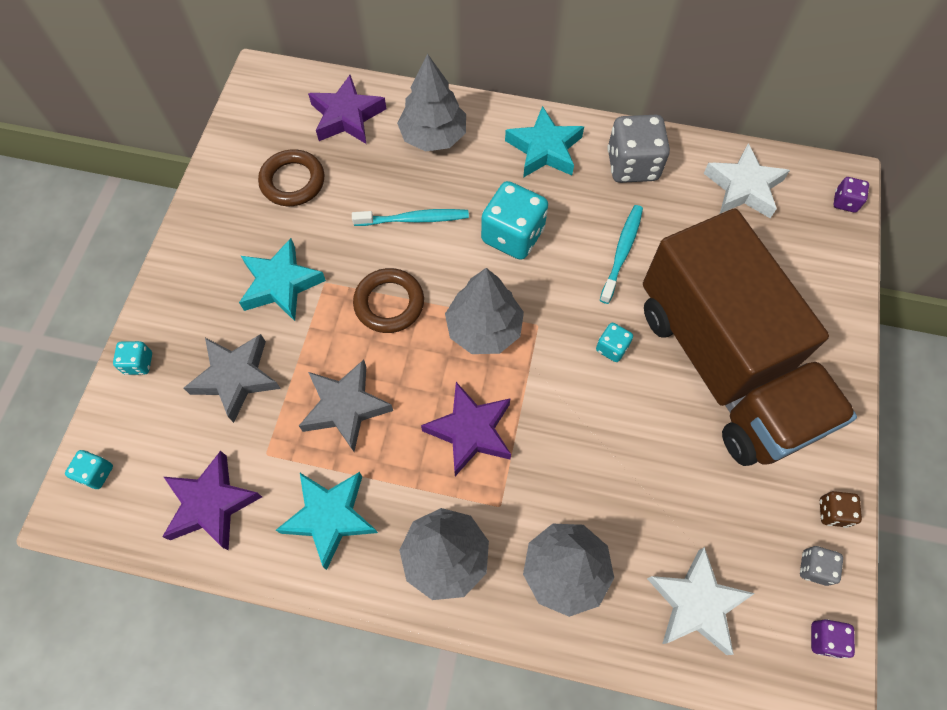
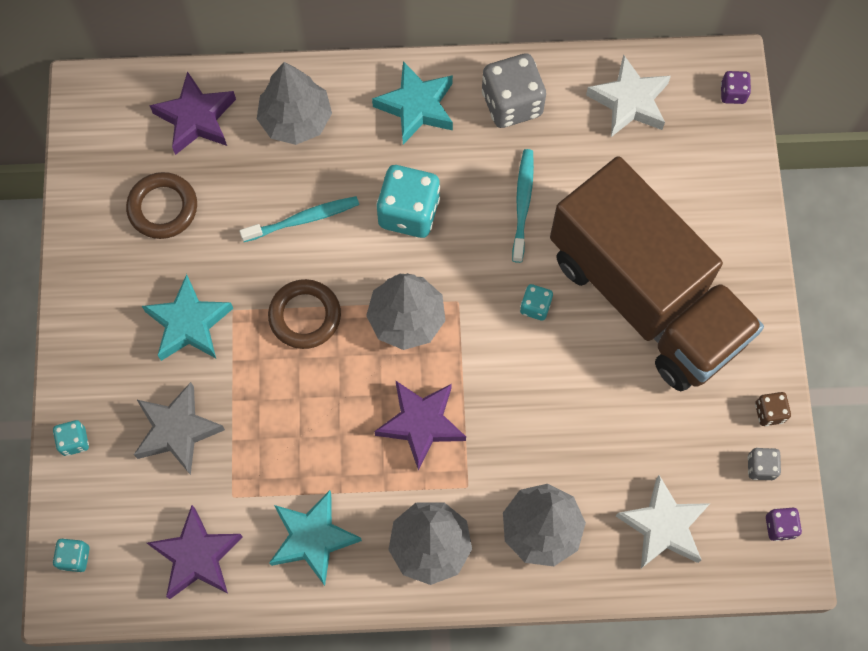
camera: 15 degrees left, 5 degrees up
grey star [299,360,393,452] -> none

